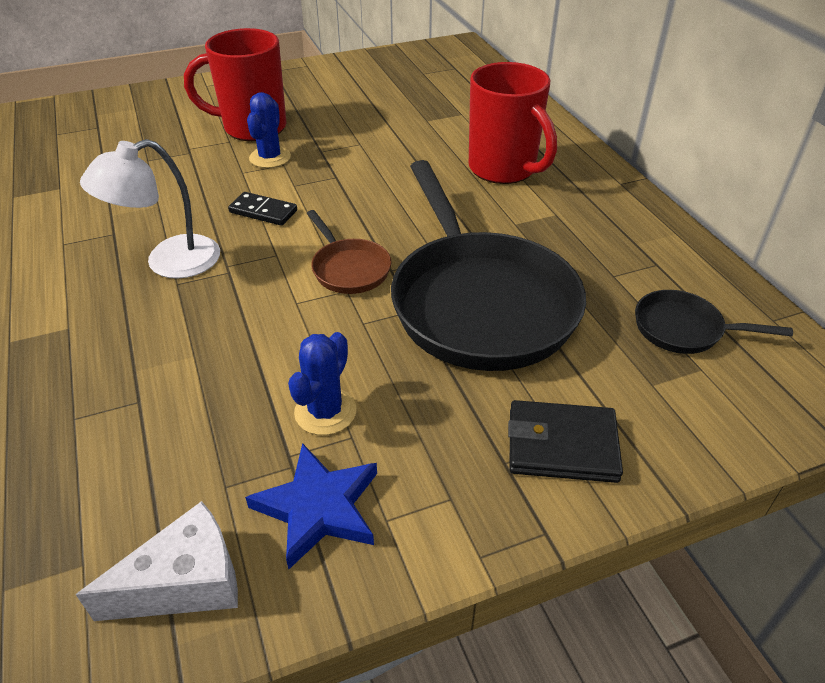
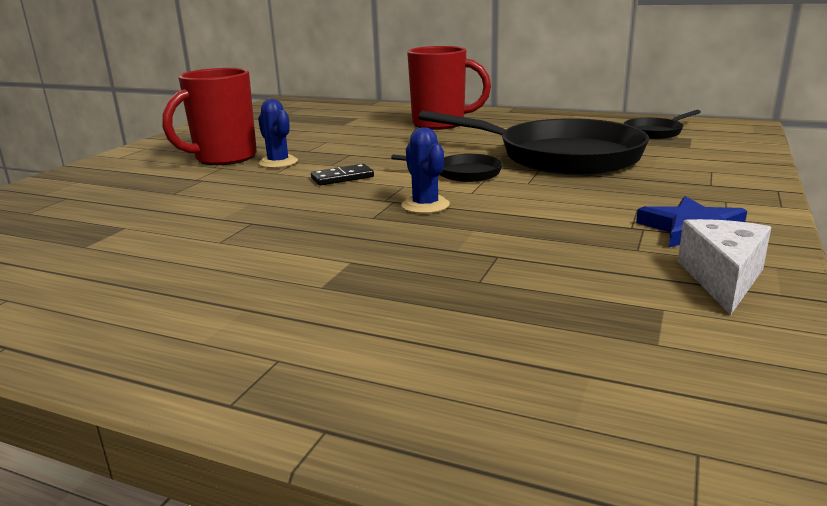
camera: 45 degrees left, 20 degrees down
white lamp [80,139,220,279] -> none
blue cactus [288,332,357,435] -> blue cactus moved to [401,127,450,214]
brown pan [307,210,391,294] -> black pan [391,154,503,182]
black wallet [508,400,623,483] -> none

